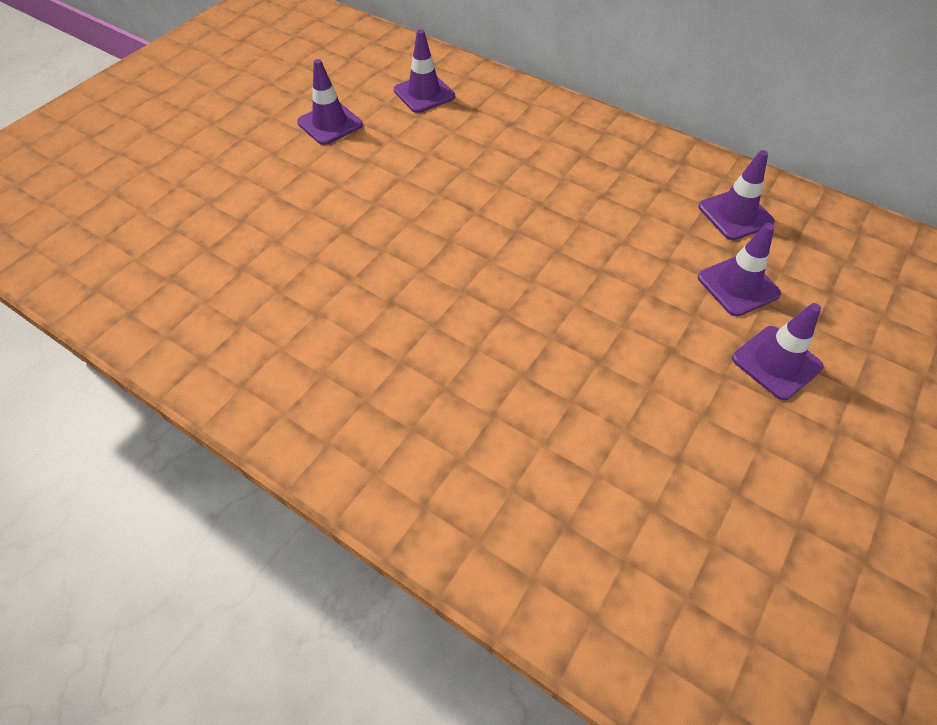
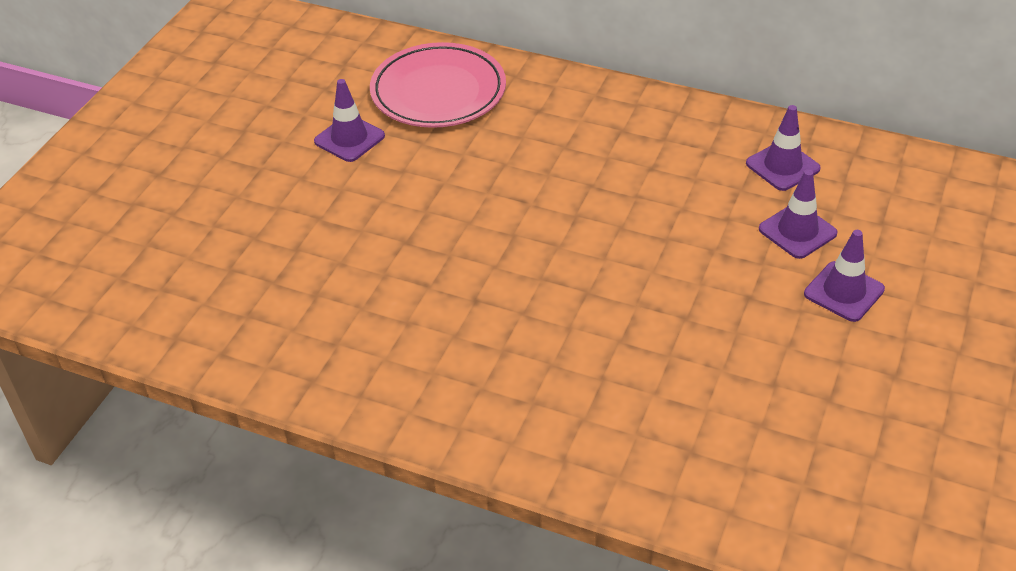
camera: 10 degrees left, 10 degrees down
purple traffic cone [394,29,455,113] -> pink plate [370,42,506,128]

